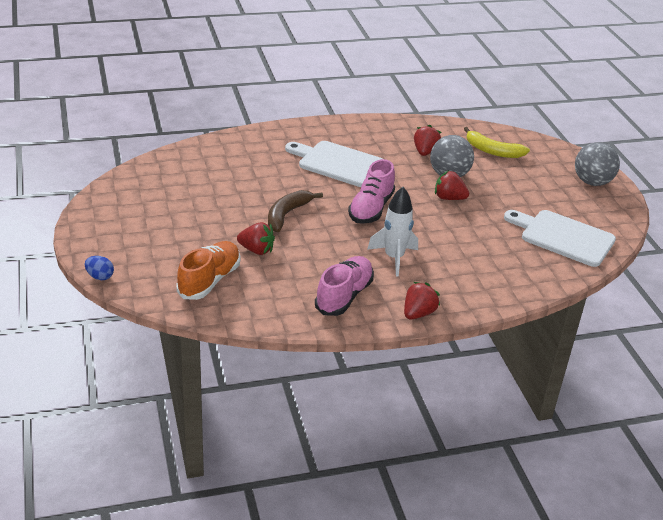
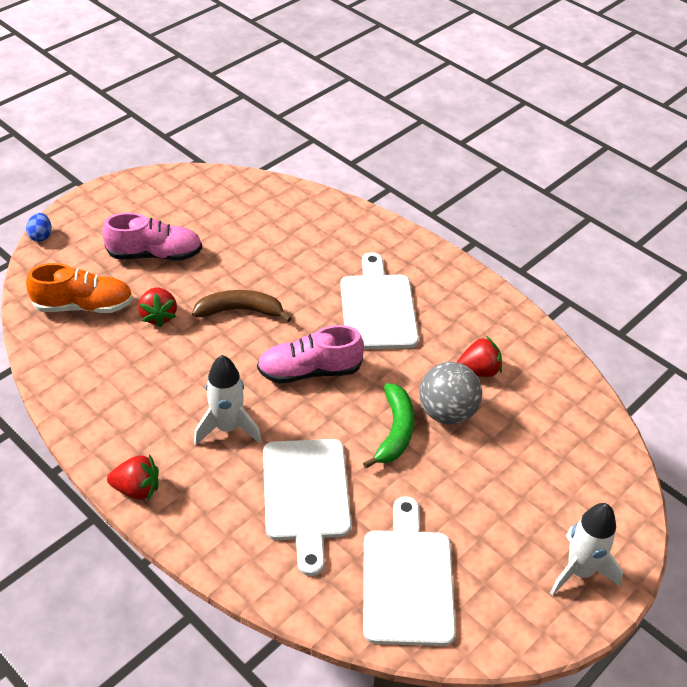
camera: 60 degrees right, 10 degrees up
pink shoe [315,256,374,316] -> pink shoe moved to [102,212,202,260]
red strawberry [435,170,469,200] -> green banana [363,383,414,468]
yellow banana [464,127,530,158] -> none
grey ball [575,142,620,186] -> white rocket [550,503,623,596]
none -> white cutting board [263,439,351,576]

